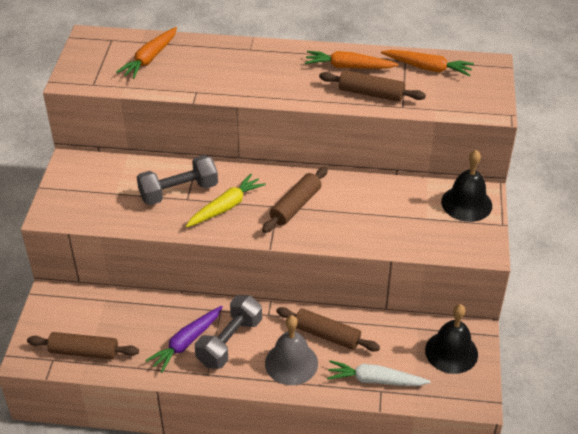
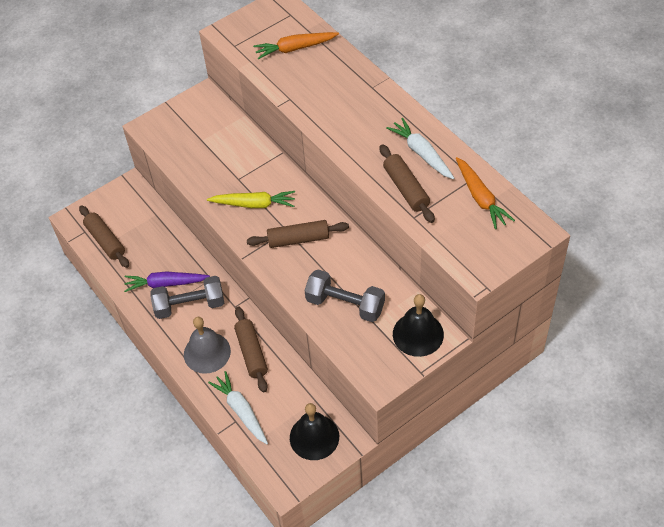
camera: 50 degrees right, 10 degrees up
grey dumbbell [137,155,218,205] -> grey dumbbell moved to [304,270,385,322]
orange carrot [305,51,399,69] -> white carrot [386,118,455,179]

